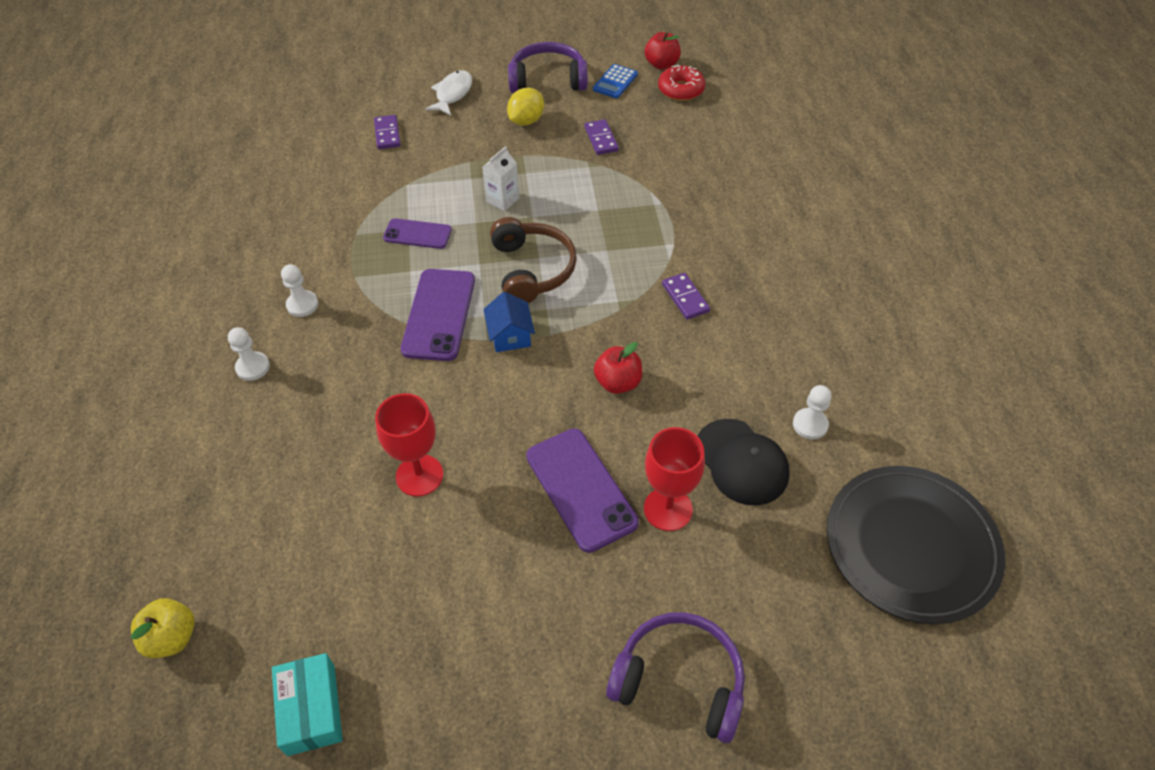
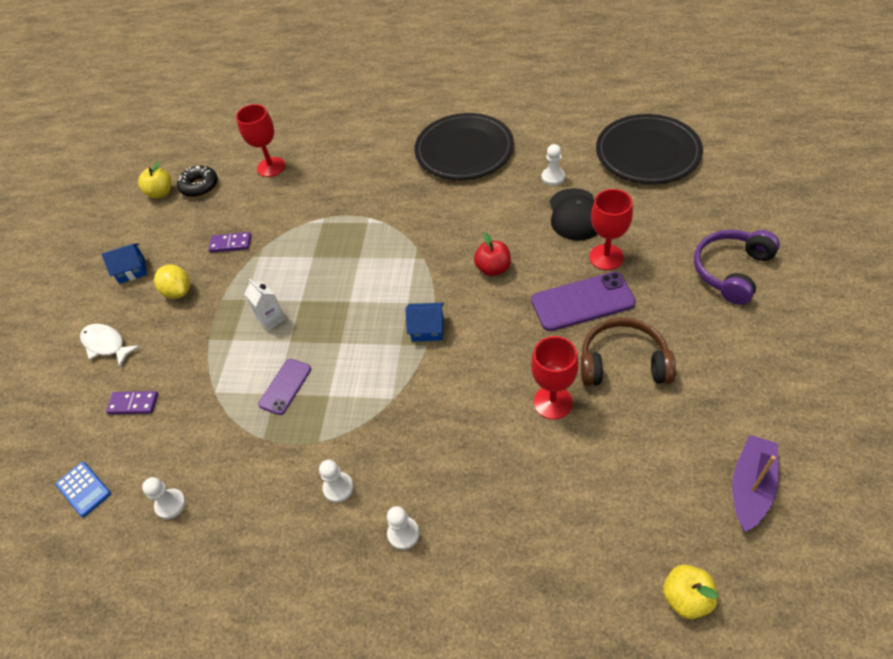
camera: 70 degrees left, 0 degrees up
turquoise box [272,653,343,756] -> purple boat [732,435,779,532]
purple phone [400,269,475,361] -> none
brown headphones [490,217,577,303] -> brown headphones moved to [581,318,676,386]
purple headphones [508,42,588,93] -> blue house [102,243,147,284]
blue calculator [593,64,638,98] -> blue calculator moved to [55,462,111,517]
red apple [645,32,681,70] -> yellow apple [138,161,172,199]
red donut [658,65,705,101] -> black donut [177,166,218,197]
purple domino [662,273,710,320] -> none
black cap [698,419,790,506] -> black cap turned 105 degrees clockwise [550,188,597,240]
none -> white pawn [142,477,186,519]
none -> red goblet [236,104,285,177]
none -> black plate [415,113,514,180]

